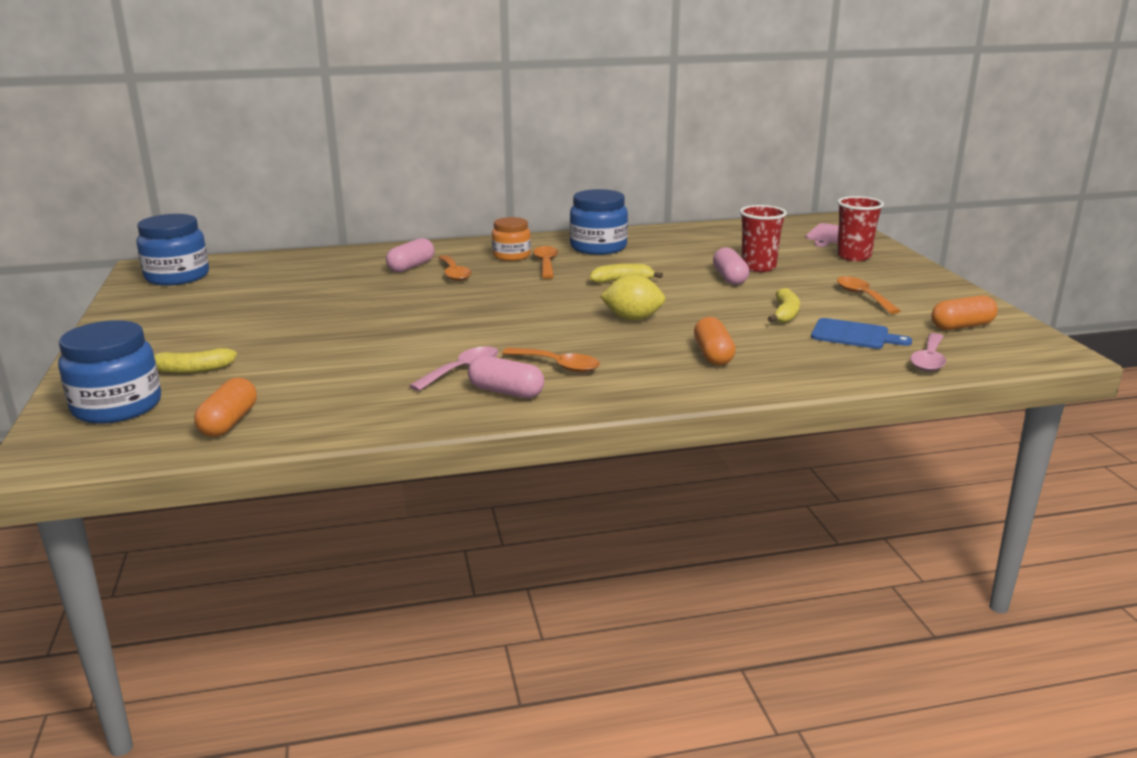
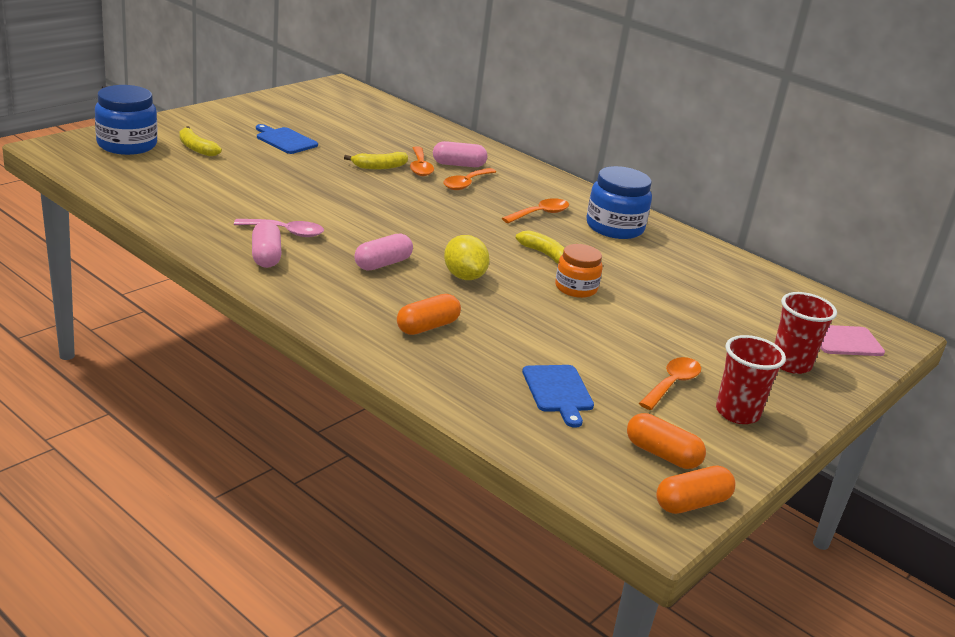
camera: 50 degrees right, 5 degrees up
blue jar [136,214,209,286] -> none
orange capsule [194,378,257,437] -> orange capsule moved to [656,466,736,514]
orange jar [492,217,531,261] -> orange jar moved to [555,244,603,298]
orange spoon [502,348,600,373] -> orange spoon moved to [410,146,434,176]
pink capsule [713,247,750,285] -> pink capsule moved to [354,233,413,270]
red cup [740,205,787,272] -> red cup moved to [716,335,786,424]
yellow banana [768,288,800,323] -> yellow banana moved to [344,152,408,169]
pink spoon [910,333,946,372] -> none
none -> blue cutting board [256,124,318,154]

